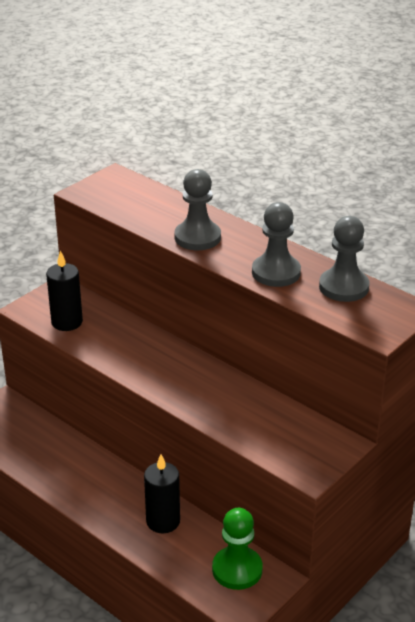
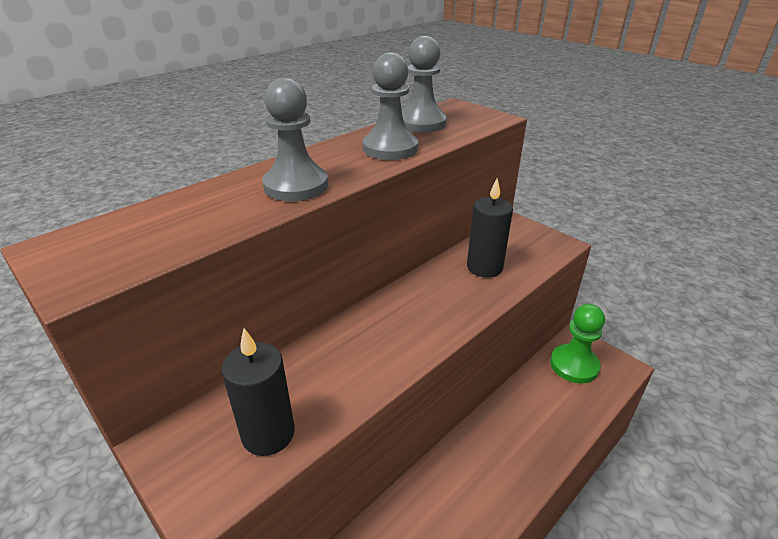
camera: 85 degrees left, 0 degrees up
black candle [144,454,180,533] -> black candle moved to [467,178,513,278]

